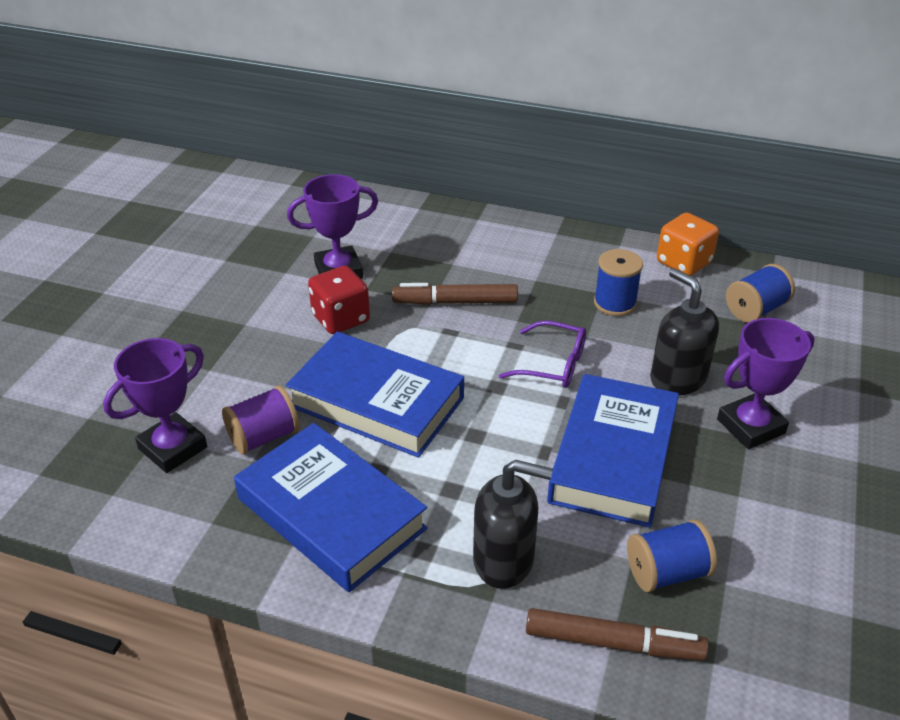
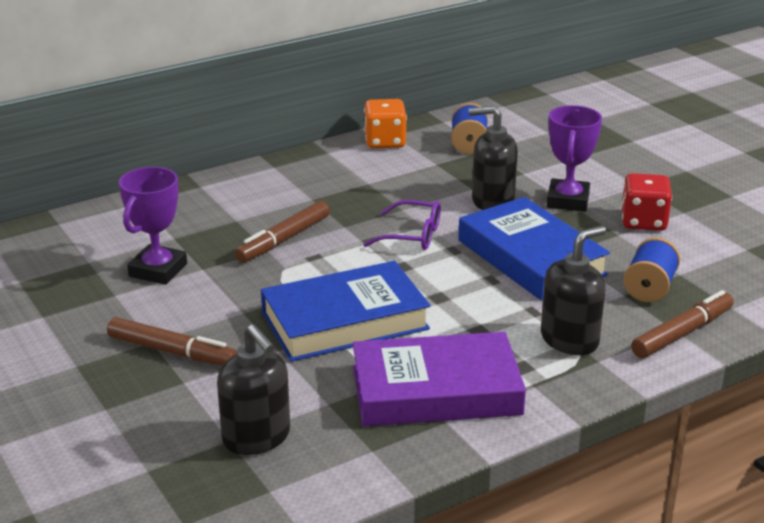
camera: 50 degrees left, 10 degrees down
purple trophy [103,338,207,473] -> black soap dispenser [217,324,290,455]
purple spool [222,385,299,455] -> none
blue book [234,423,428,592] -> purple book [353,332,526,427]
red dice [308,266,370,334] -> red dice moved to [621,173,672,231]
purple glasses [499,321,586,388] -> purple glasses turned 45 degrees clockwise [364,200,441,250]
blue spool [594,249,643,316] -> none
none -> brown marker [107,317,237,366]

